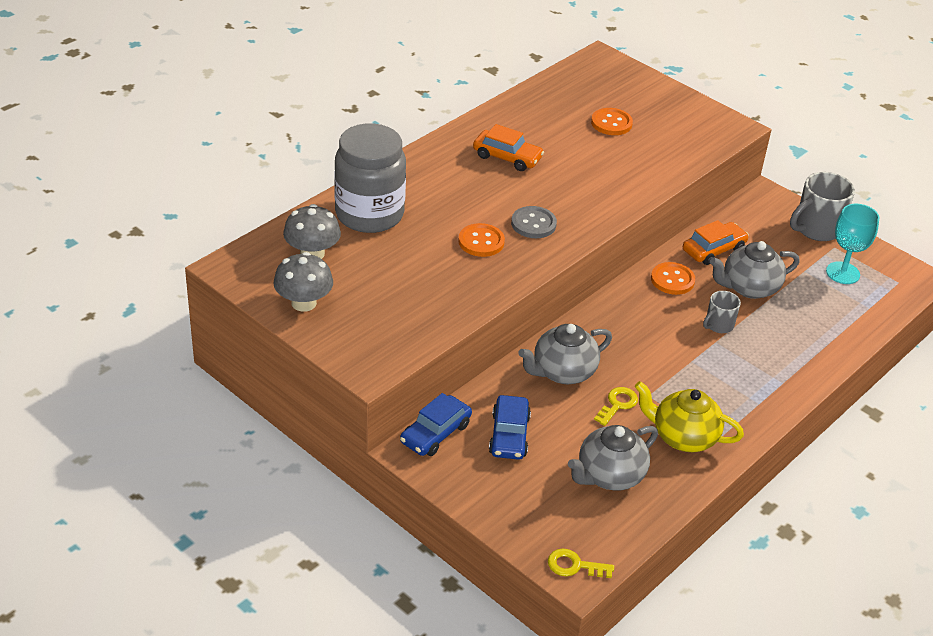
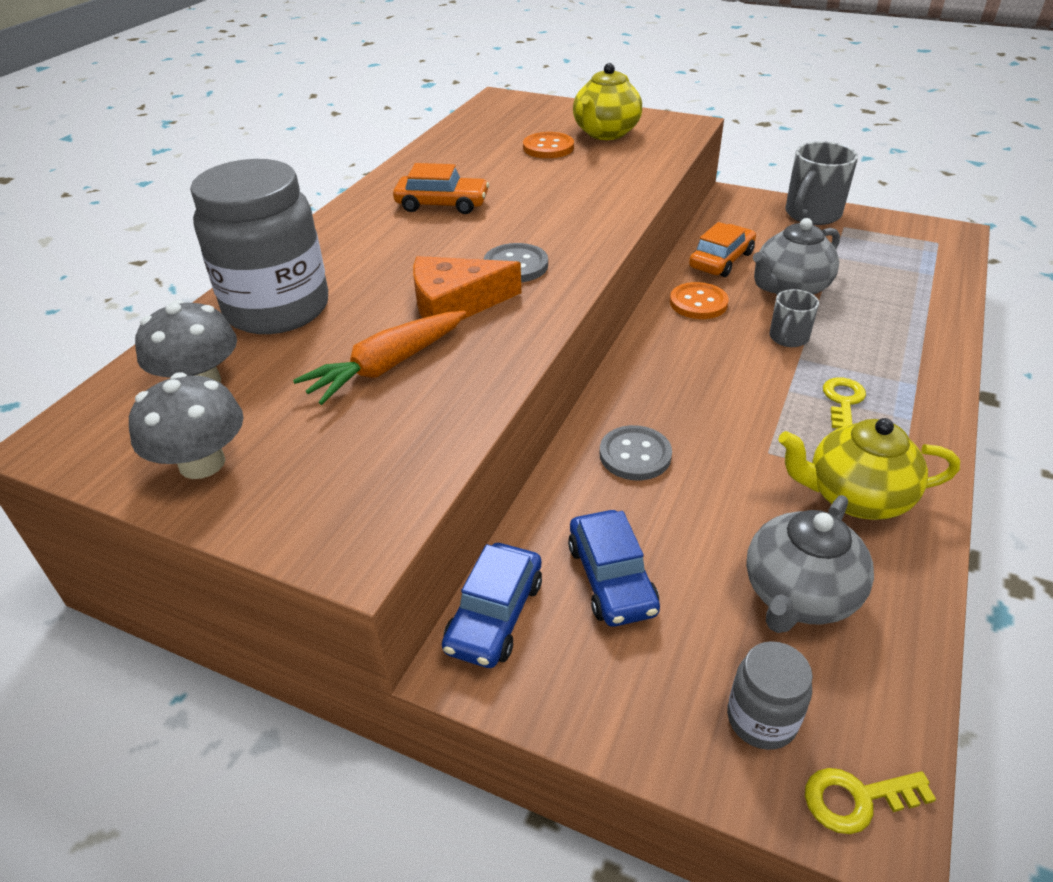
camera: 15 degrees left, 0 degrees up
orange button [458,223,505,257] -> orange cheese [413,256,522,320]
grey teapot [518,324,612,384] -> grey button [600,425,672,480]
yellow key [594,387,638,426] -> yellow key moved to [823,377,866,429]
turquoise goblet [826,204,879,284] -> none
none -> orange carrot [293,311,466,405]
none -> yellow teapot [573,63,642,140]
none -> grey jar [727,641,813,750]

